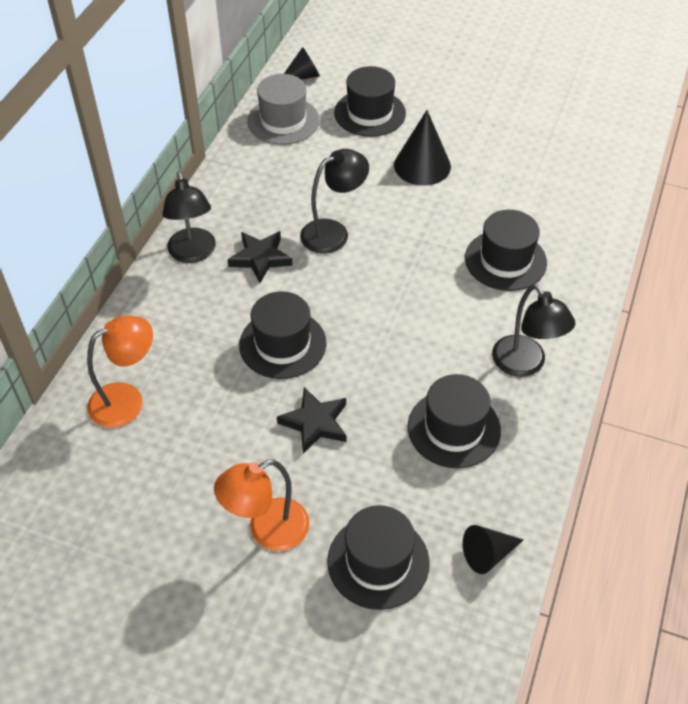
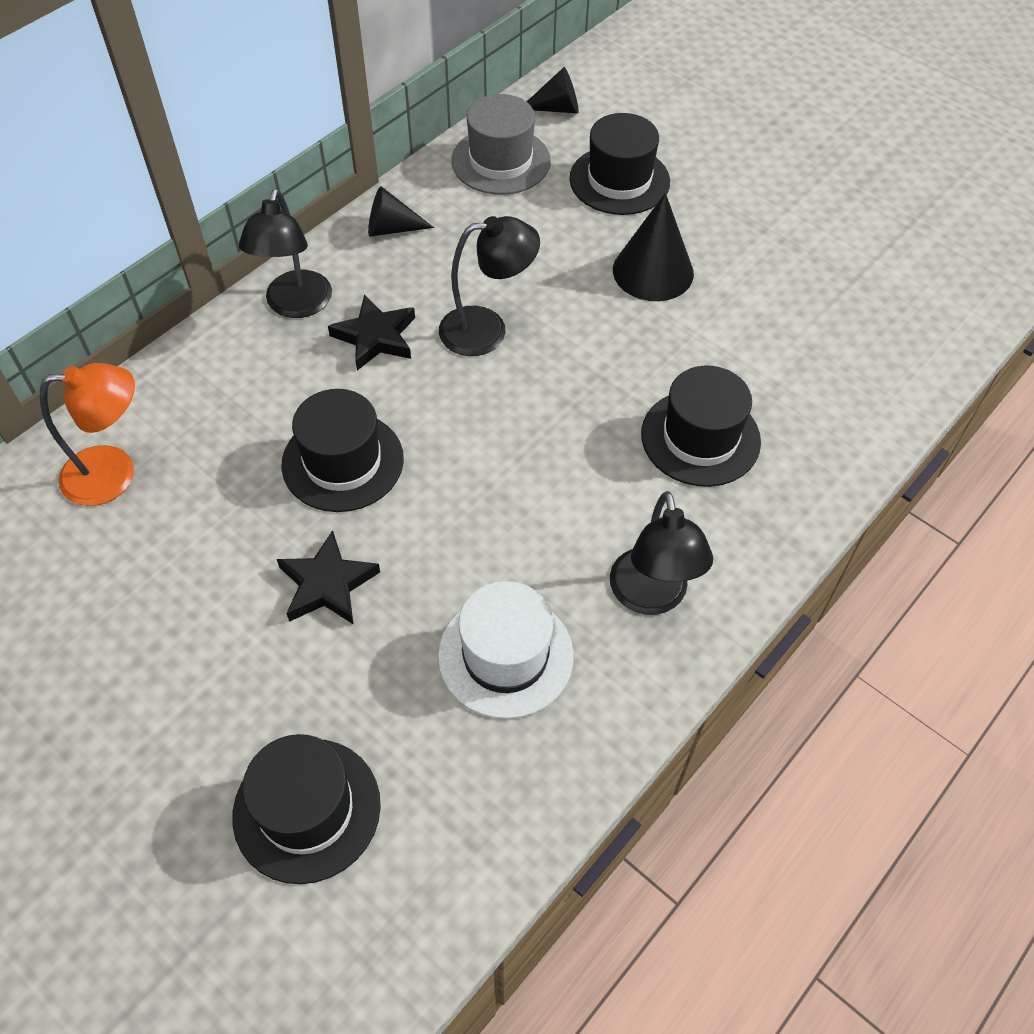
camera: 20 degrees right, 5 degrees up
orange lamp [214,459,310,551] -> none
black hat [408,374,501,468] -> white hat [438,581,574,719]
black cone [463,525,524,574] -> black cone moved to [368,186,434,237]

